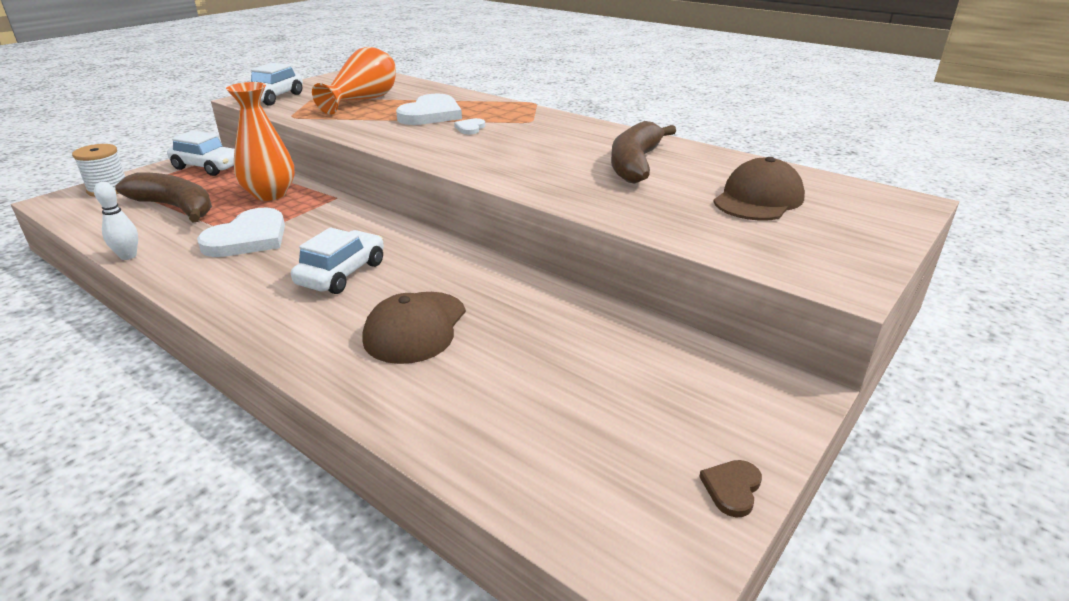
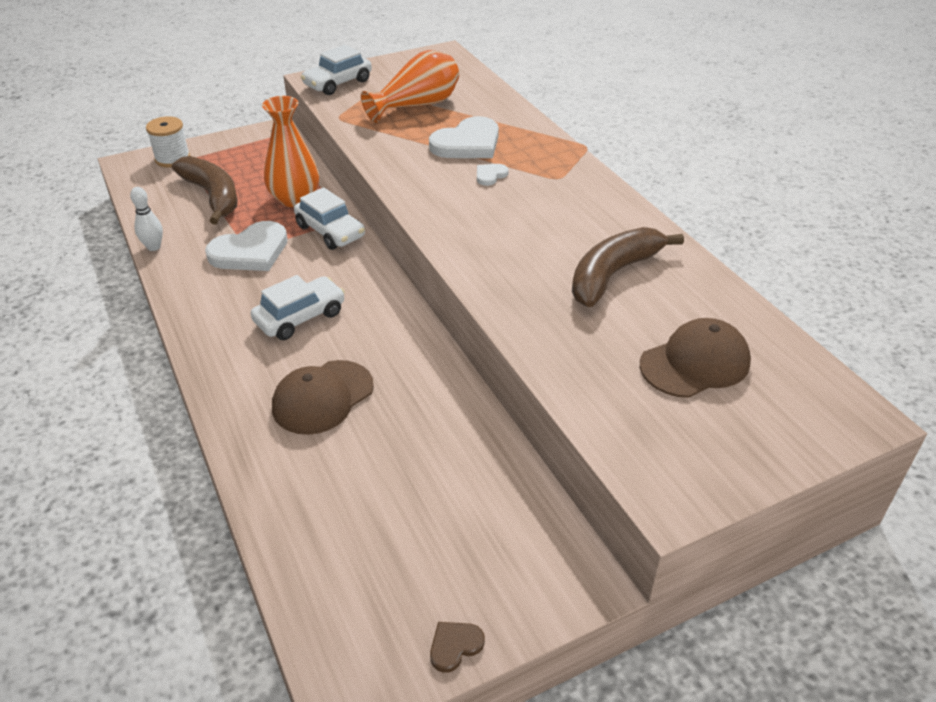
camera: 25 degrees right, 10 degrees up
white car [167,131,235,176] -> white car moved to [294,187,365,250]

